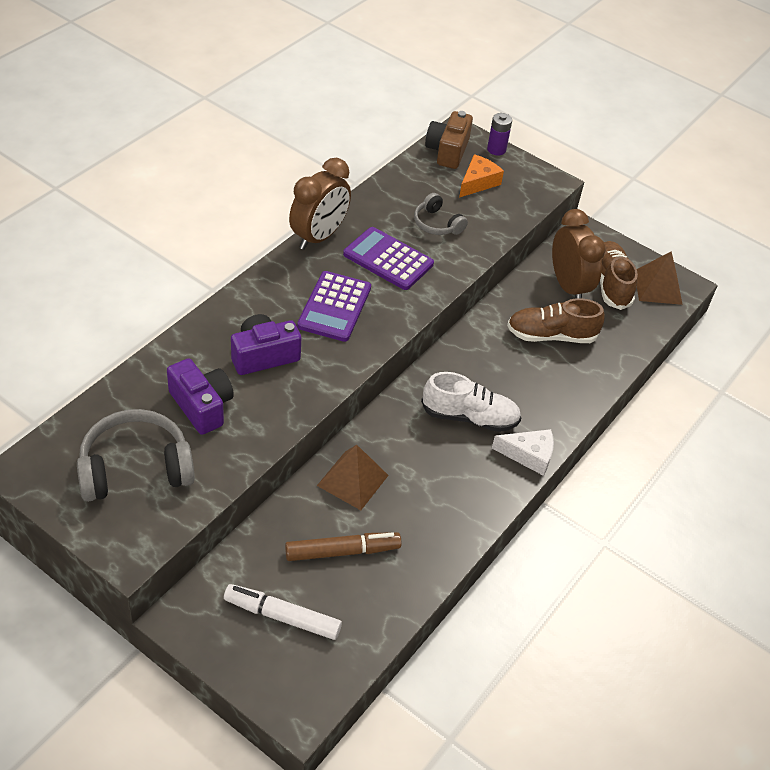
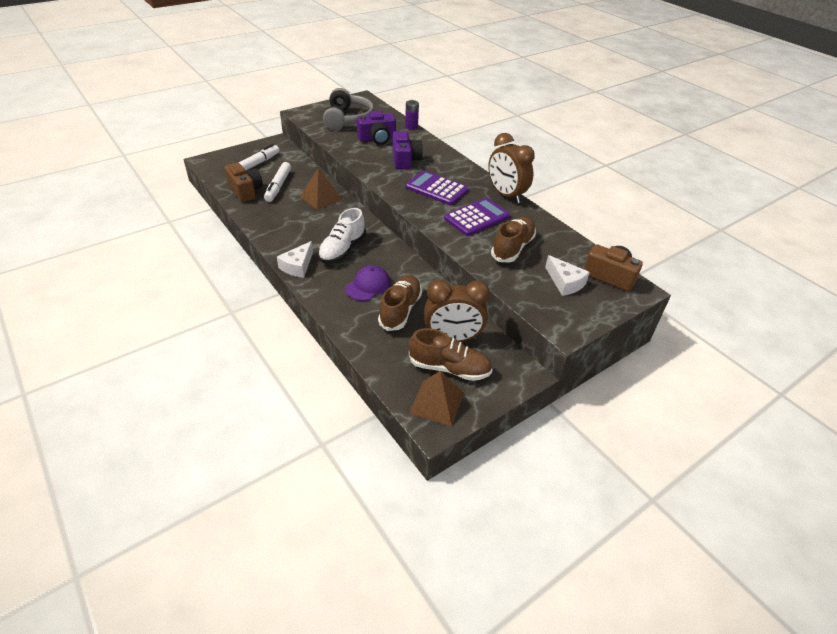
camera: 110 degrees right, 5 degrees down
brown marker [285,532,402,561] -> white marker [264,162,291,202]
grey headphones [414,193,468,235] -> brown shoe [491,216,536,263]
orange cheese [459,154,504,198] -> white cheese [545,255,590,296]
purple battery [487,113,512,155] -> purple battery moved to [405,100,419,130]
none -> brown camera [225,163,263,202]
none -> purple cap [346,265,390,301]

